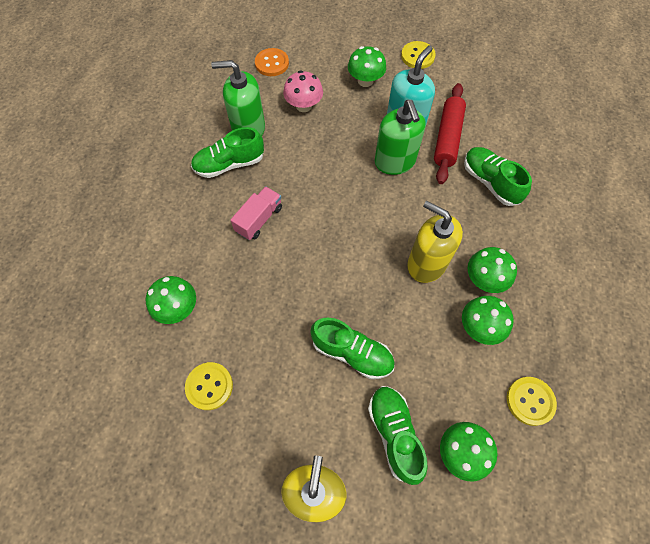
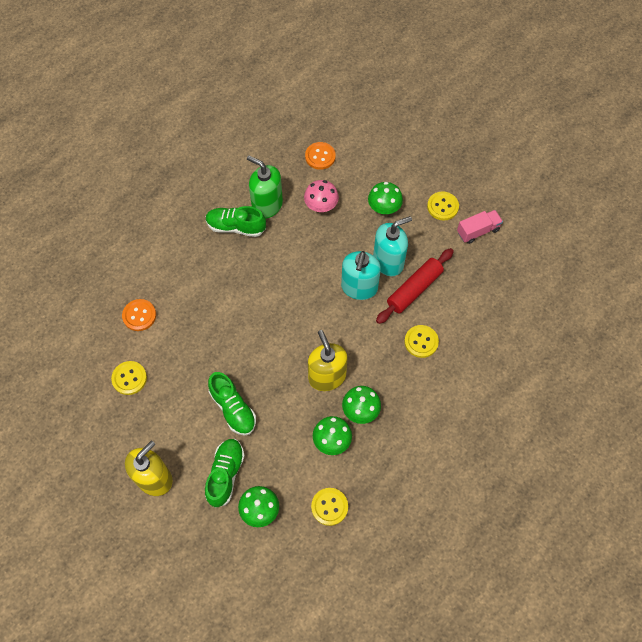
camera: 30 degrees right, 0 degrees up
green mushroom [146,276,196,324] -> orange button [122,299,156,331]
pink truck [231,186,282,240] -> pink truck moved to [457,210,503,244]
green soap dispenser [375,100,426,175] -> turquoise soap dispenser [341,251,381,300]
green shoe [464,147,532,206] -> yellow button [404,325,439,358]

